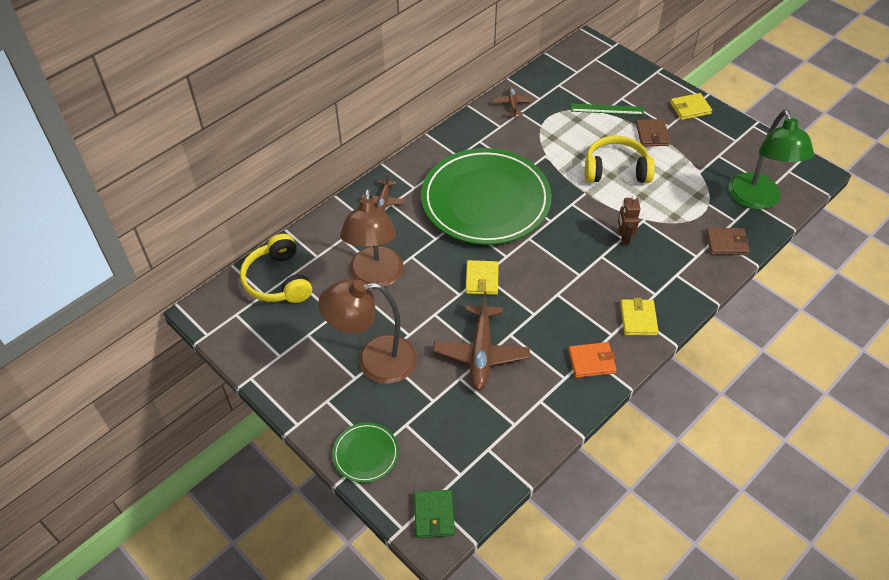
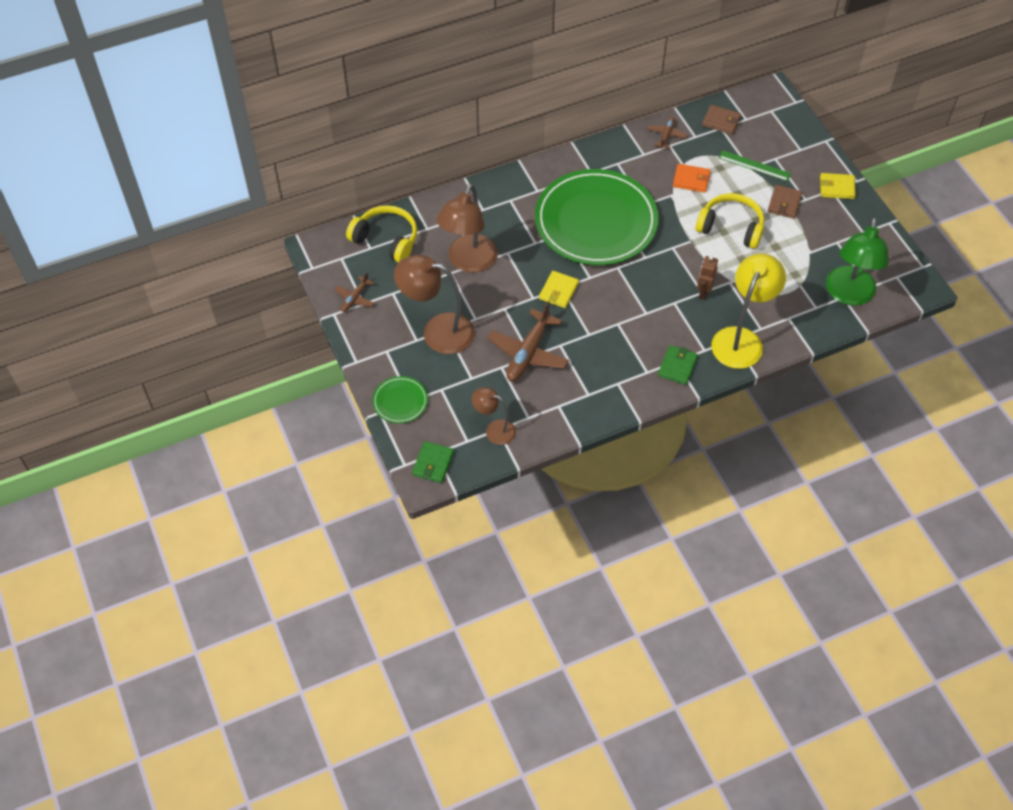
camera: 20 degrees right, 5 degrees up
yellow headphones [240,234,312,303] -> yellow headphones turned 120 degrees clockwise [346,205,417,263]
brown plane [361,173,406,211] -> brown plane moved to [334,272,374,312]
orange wallet [568,342,617,378] -> orange wallet moved to [673,164,711,193]
yellow wallet [620,298,659,335] -> green wallet [658,345,698,385]
brown wallet [706,228,750,255] -> brown wallet moved to [702,105,741,135]
none -> brown lamp [472,387,516,445]
none -> yellow lamp [711,253,786,369]

